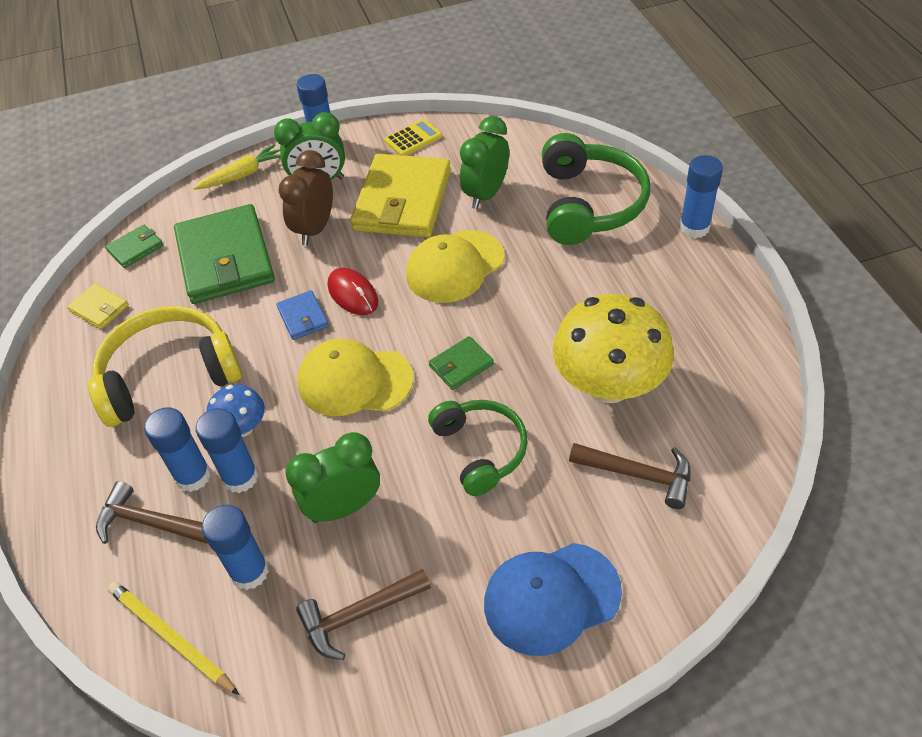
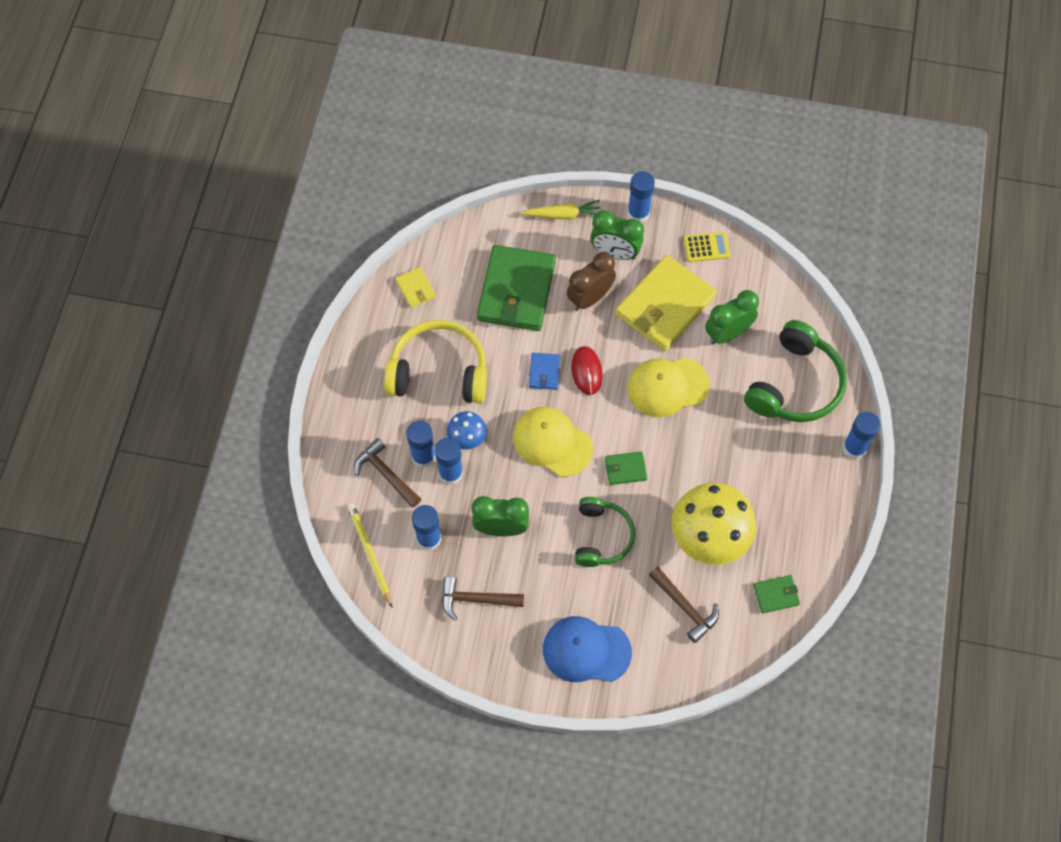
camera: 25 degrees right, 15 degrees up
green wallet [105,225,163,268] -> green wallet moved to [753,575,800,613]

